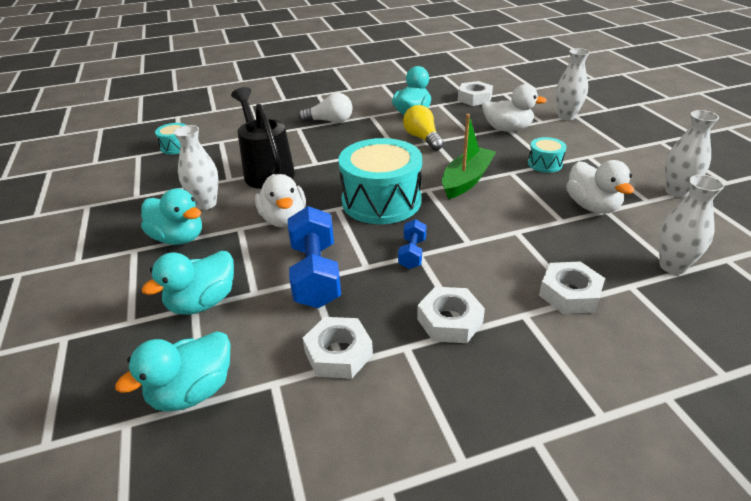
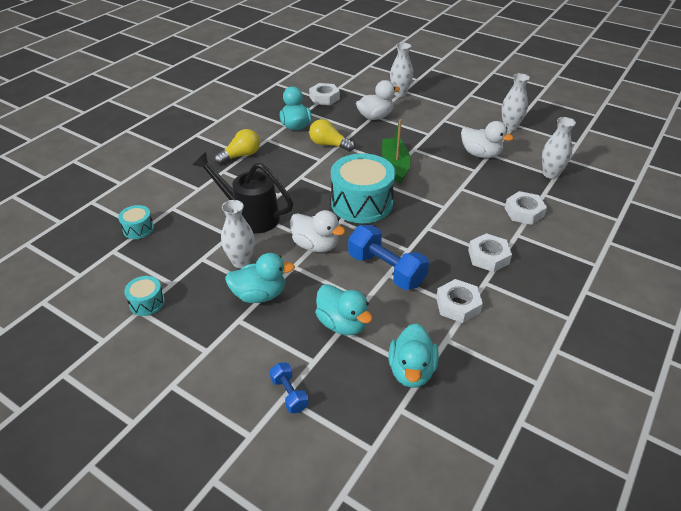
camera: 40 degrees left, 5 degrees up
turquoise duck [142,251,234,315] -> turquoise duck turned 45 degrees counterclockwise [315,284,372,335]
white light bulb [298,93,353,123] -> yellow light bulb [214,129,260,165]
blue dumbbell [398,219,426,269] -> blue dumbbell moved to [269,363,309,413]
turquoise drum [528,137,566,173] -> turquoise drum moved to [124,276,165,316]

